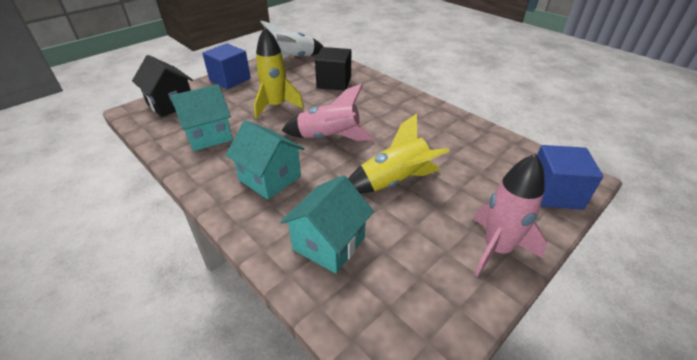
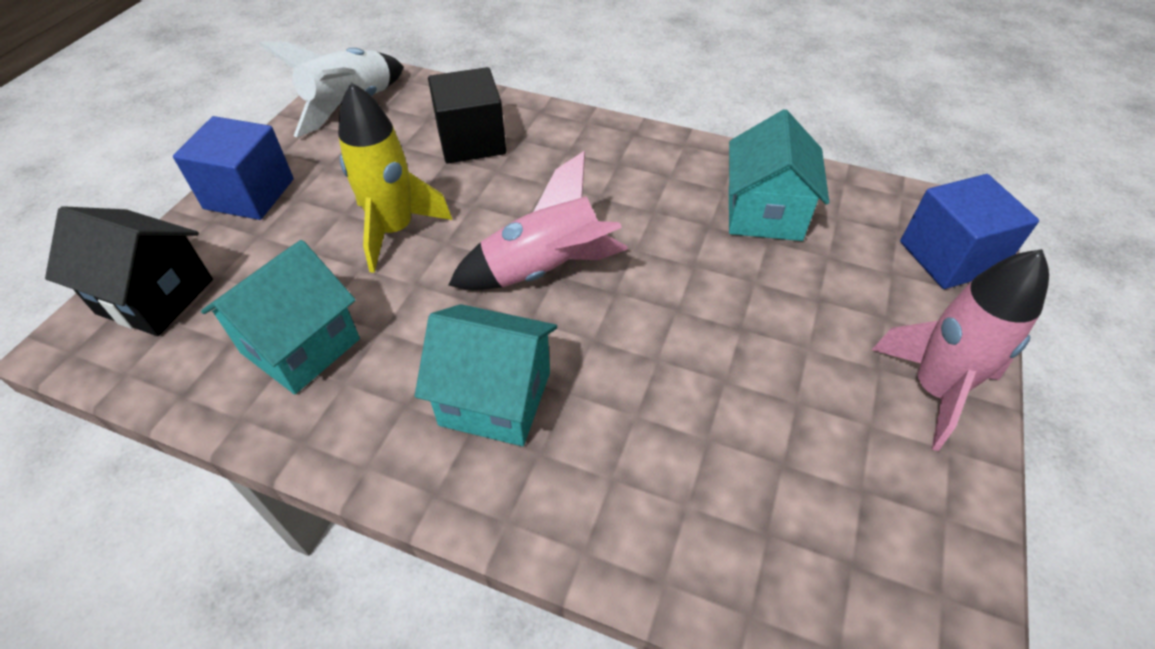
camera: 25 degrees left, 10 degrees up
turquoise house [280,175,374,274] -> turquoise house moved to [729,109,829,241]
yellow rocket [348,113,450,194] -> none

